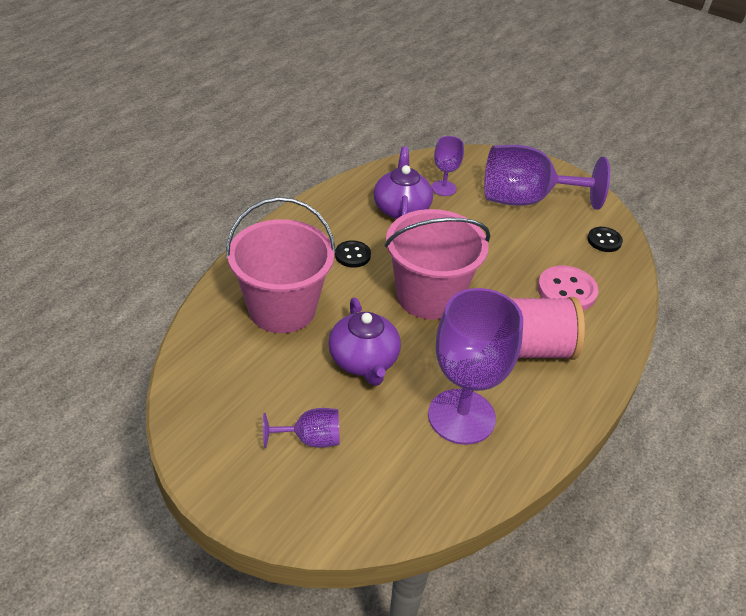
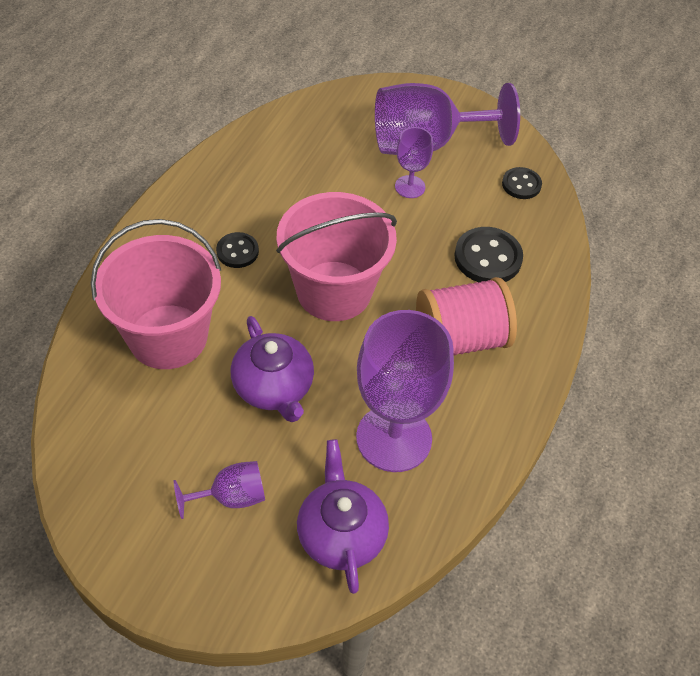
camera: 10 degrees left, 10 degrees up
purple teapot [374,147,433,219] -> purple teapot moved to [297,439,389,594]
purple goblet [432,136,464,196] -> purple goblet moved to [395,127,433,198]
pink button [538,266,598,311] -> black button [454,227,523,283]

